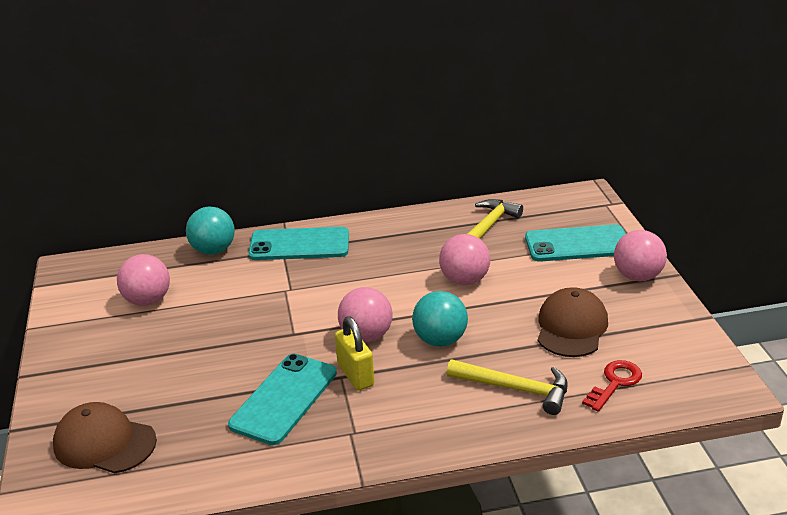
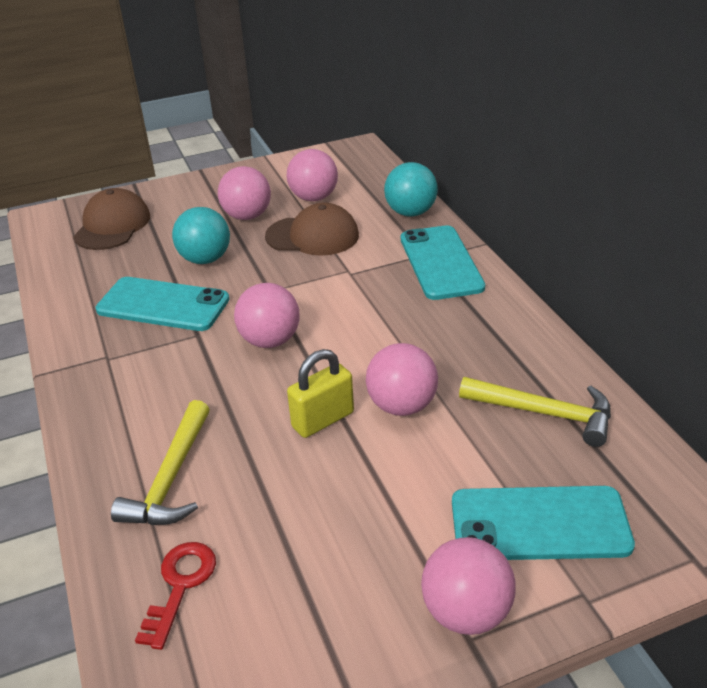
camera: 80 degrees right, 5 degrees up
yellow padlock [335,316,374,390] -> yellow padlock moved to [287,349,354,438]
turquoise ball [412,291,468,347] -> turquoise ball moved to [172,207,230,264]
turquoise phone [525,224,626,262] -> turquoise phone turned 75 degrees counterclockwise [452,486,635,560]
brown cap [538,287,608,357] -> brown cap moved to [265,202,359,256]
red key [582,360,642,412] -> red key turned 105 degrees counterclockwise [135,542,216,650]
none -> pink ball [218,166,271,220]

